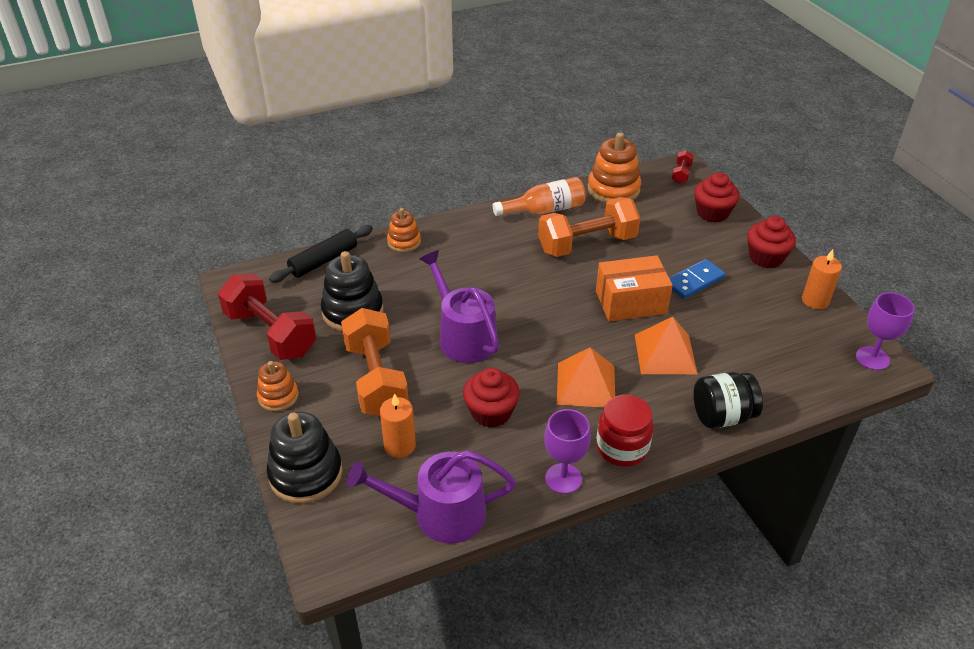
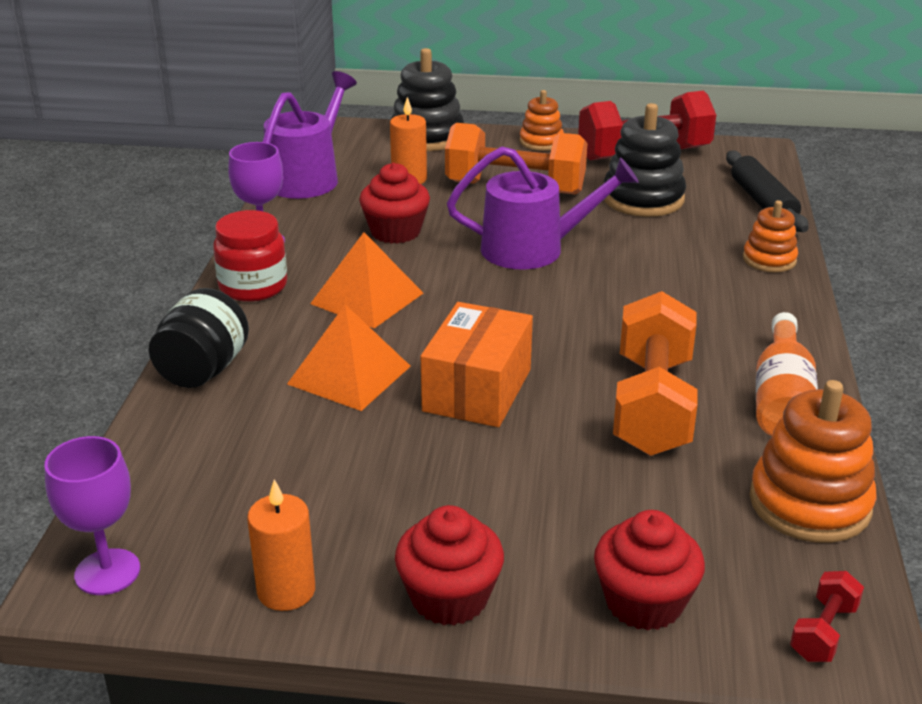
camera: 120 degrees right, 10 degrees down
blue domino [669,259,726,299] -> none
red dumbbell [672,150,694,184] -> red dumbbell turned 75 degrees clockwise [790,571,864,662]

